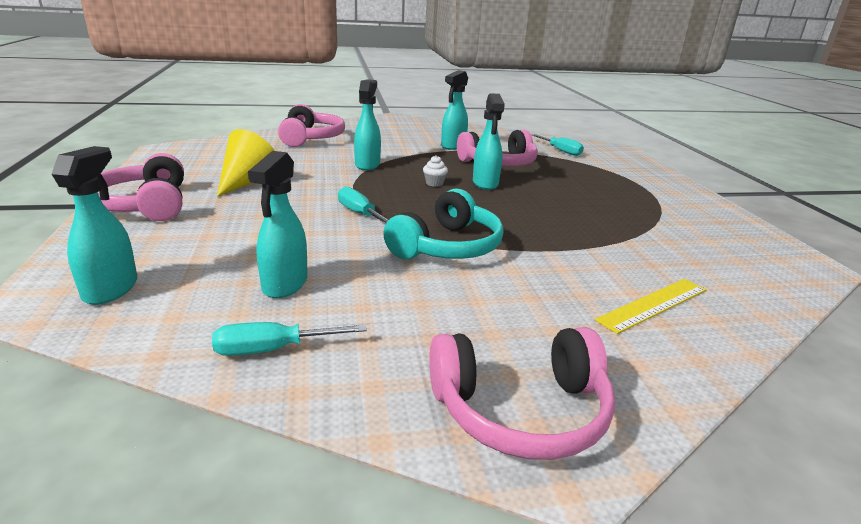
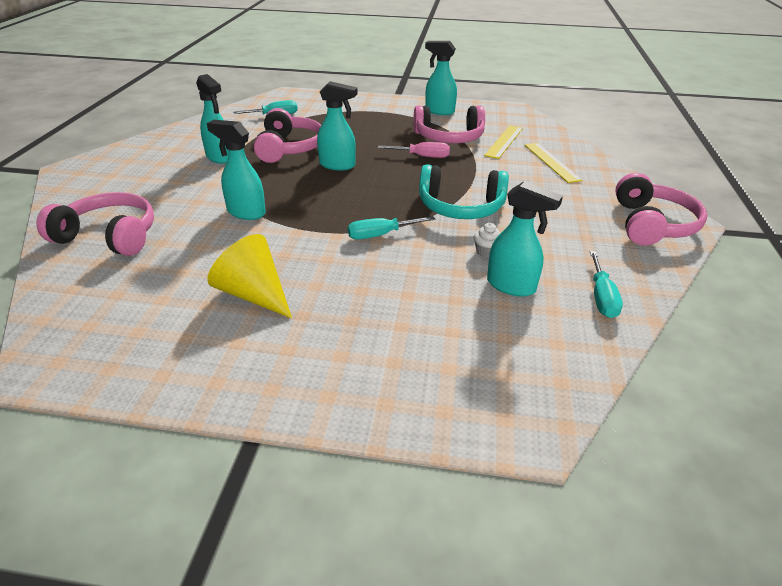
camera: 70 degrees left, 10 degrees up
turquoise spray bottle [52,146,137,305] -> turquoise spray bottle moved to [425,41,457,115]
pink headphones [98,153,184,221] -> pink headphones moved to [413,105,485,143]
turquoise headphones [383,188,504,259] -> turquoise headphones turned 135 degrees clockwise [419,164,509,219]
white cupcake [423,155,448,187] -> white cupcake moved to [474,223,500,258]
none -> pink screwdriver [378,142,450,158]
none -> yellow ruler [484,126,523,159]

